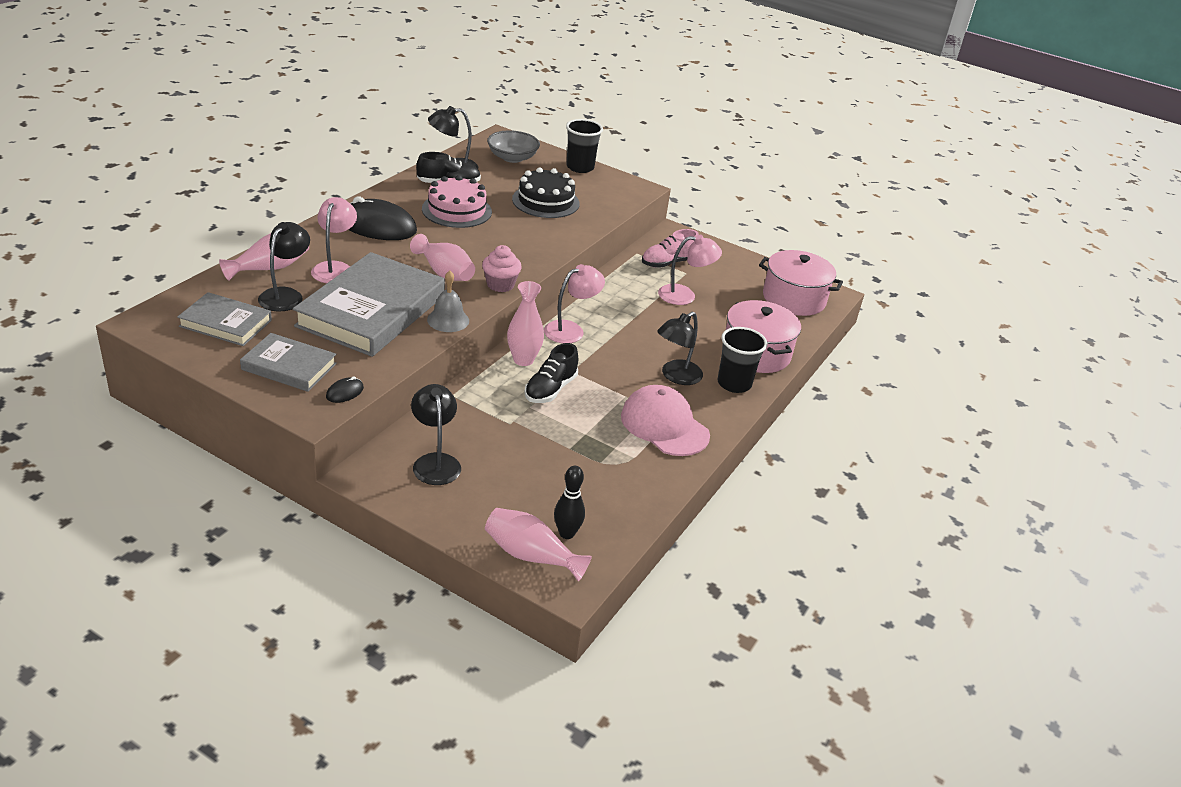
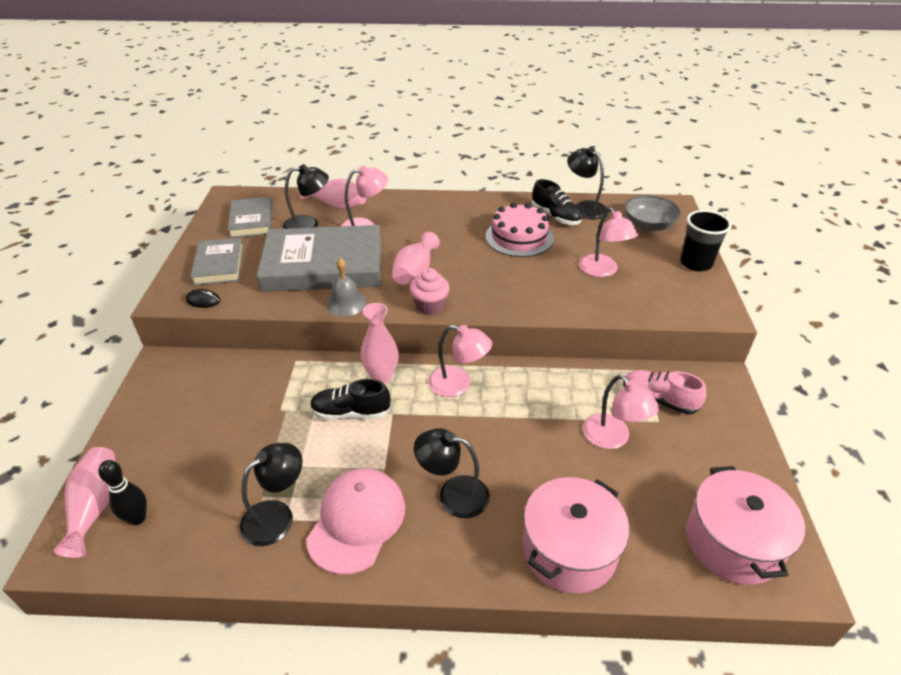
camera: 65 degrees right, 5 degrees up
black mouse [348,196,417,240] -> none
black lamp [411,384,461,485] -> black lamp moved to [240,443,302,546]
black cake [512,167,580,218] -> pink lamp [579,207,638,277]
black cup [717,327,767,393] -> none

